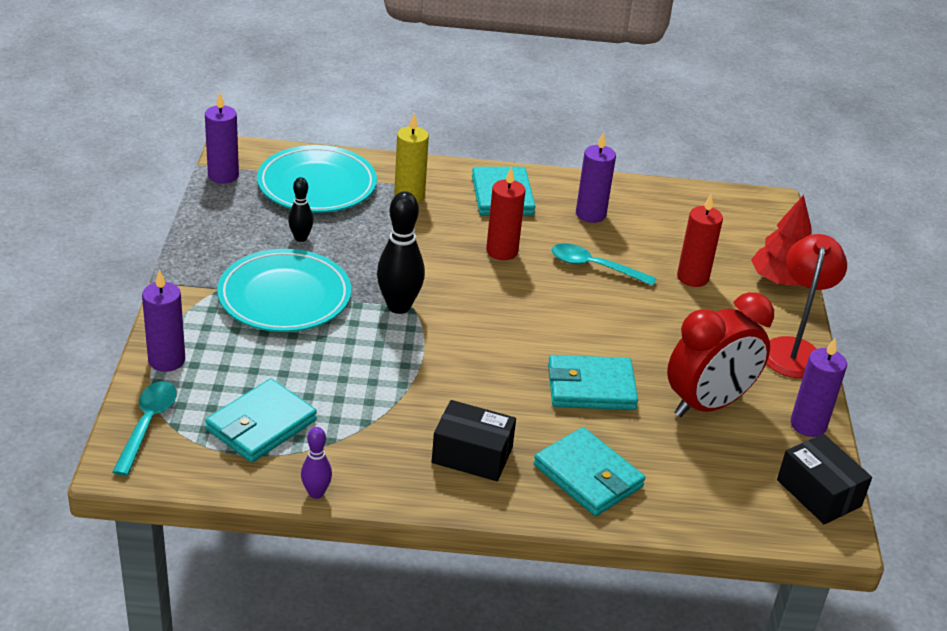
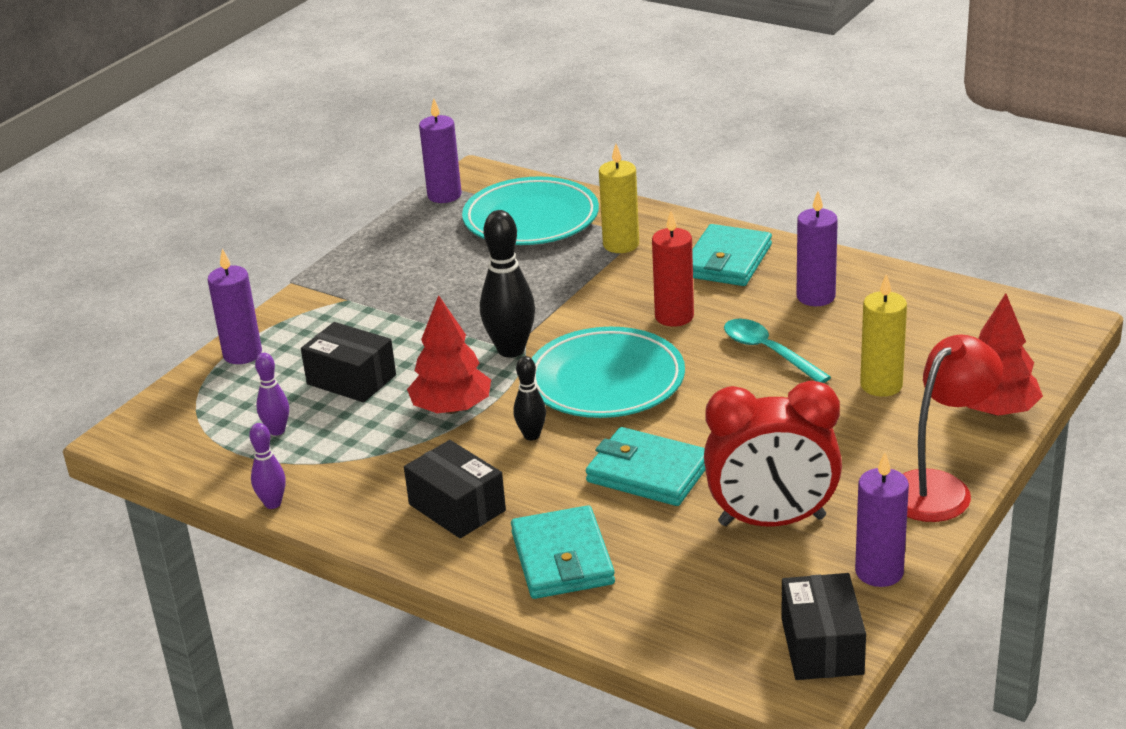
camera: 35 degrees right, 5 degrees down
turquoise spoon [113,381,177,476] -> none
turquoise wallet [205,378,317,462] -> purple bowling pin [255,353,289,435]
turquoise plate [217,249,351,332] -> turquoise plate moved to [531,327,685,418]
black bowling pin [288,177,314,242] -> black bowling pin moved to [513,356,546,440]
red candle [677,194,723,287] -> yellow candle [860,273,907,397]
none -> black box [301,322,396,403]
none -> red tree [407,295,491,414]

